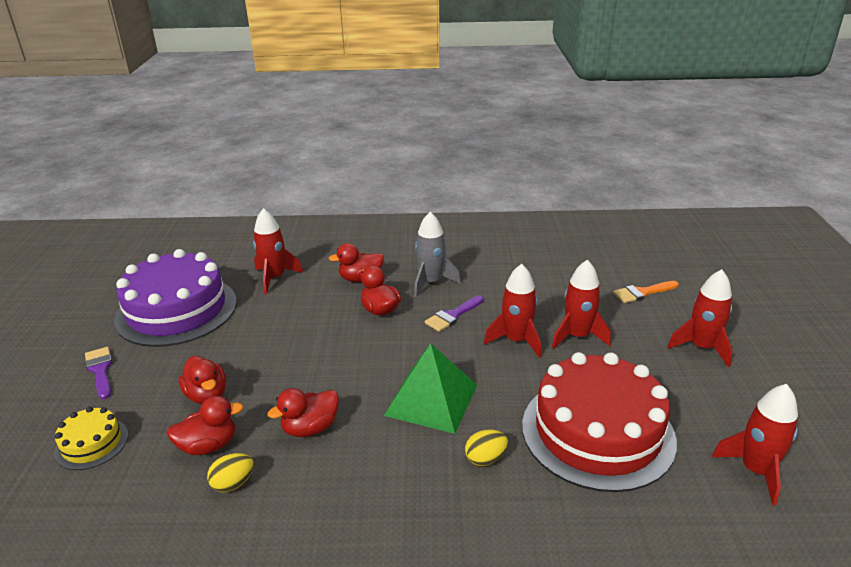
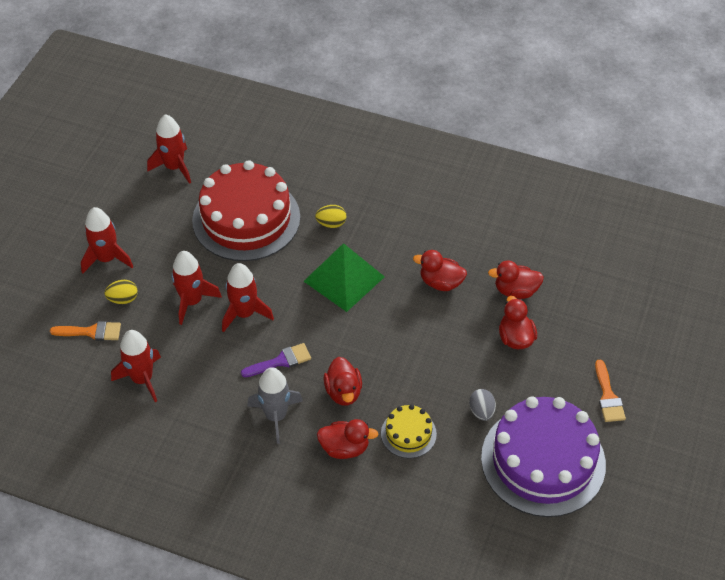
camera: 160 degrees left, 20 degrees up
yellow cake [54,407,128,470] -> yellow cake moved to [381,404,437,458]
purple brush [85,347,113,399] -> orange brush [595,360,626,422]
yellow egg [207,453,254,492] -> yellow egg moved to [105,280,138,304]
red rocket [253,208,303,294] -> red rocket moved to [111,330,161,402]
red duck [267,388,339,437] -> red duck turned 150 degrees counterclockwise [413,250,467,291]
none -> grey egg [469,389,496,421]

